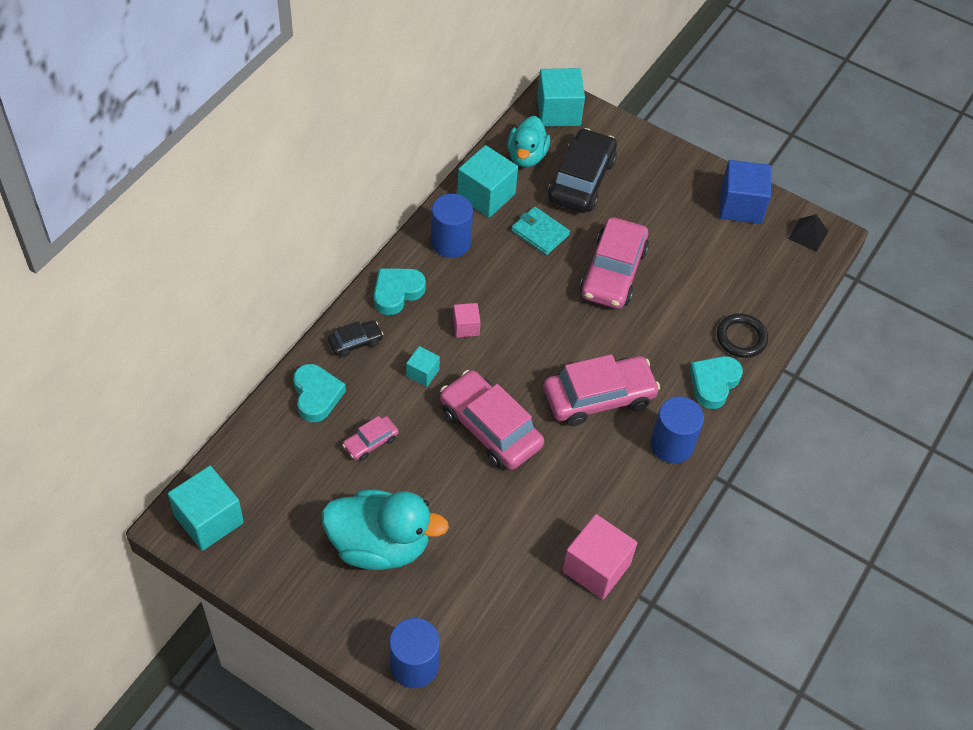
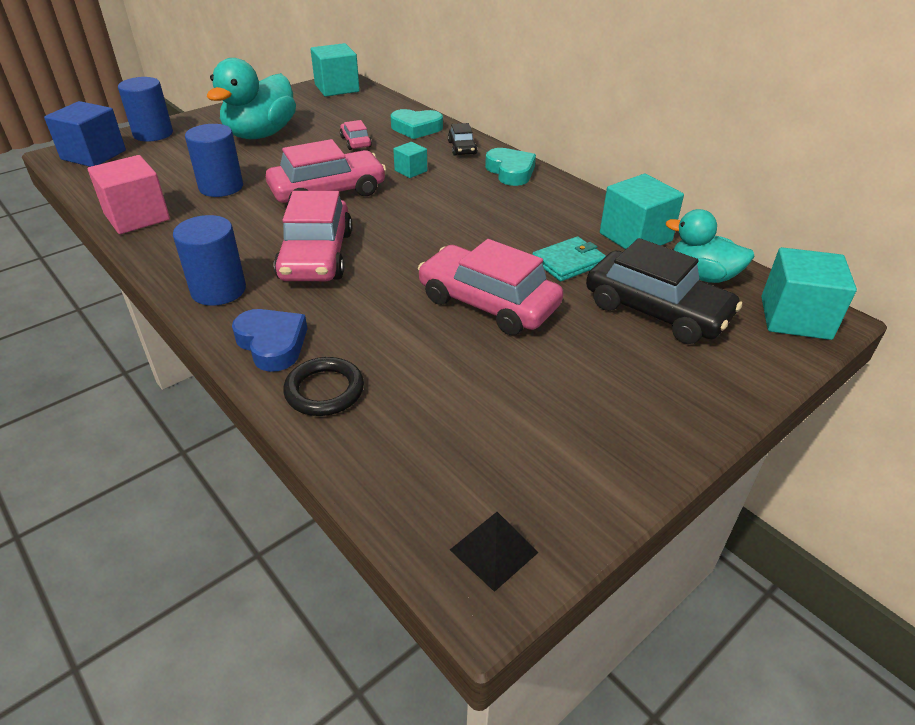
camera: 110 degrees right, 15 degrees down
blue cylinder [431,194,473,258] -> blue cylinder moved to [185,124,243,197]
pink cube [453,303,481,338] -> none
turquoise heart [689,356,743,409] -> blue heart [232,309,307,372]
blue cube [720,160,771,224] -> blue cube moved to [44,101,126,167]

